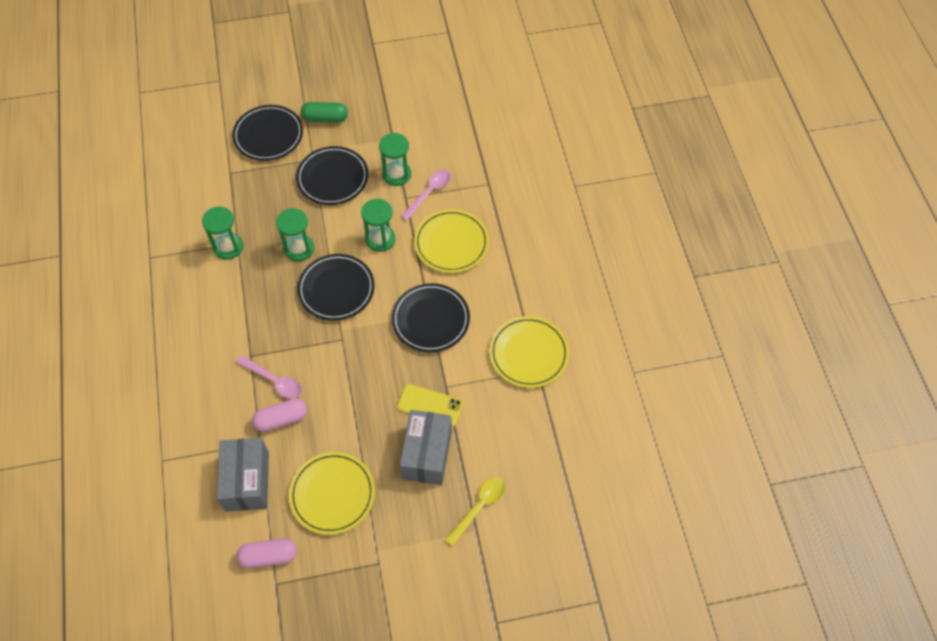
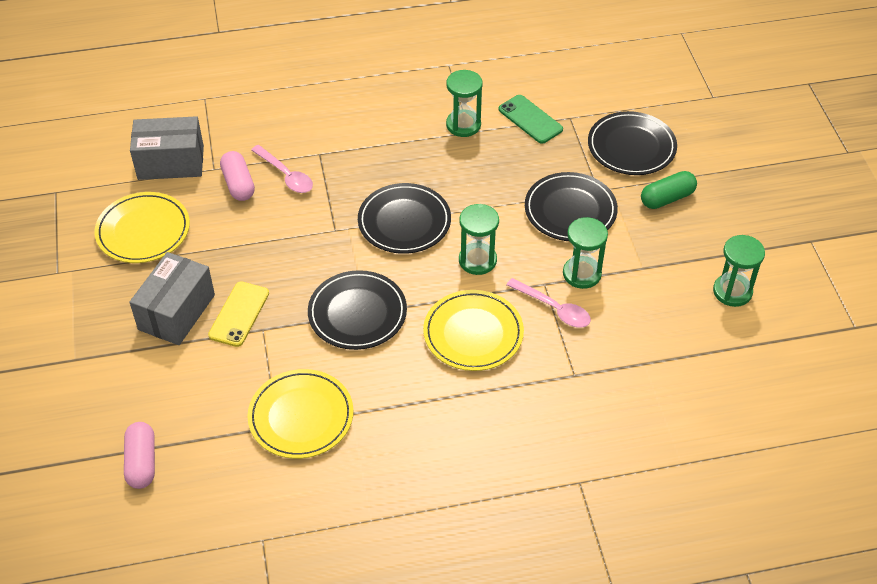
camera: 90 degrees right, 10 degrees down
pink spoon [236,355,302,399] -> pink spoon turned 75 degrees counterclockwise [251,145,313,193]
pink capsule [236,538,297,568] -> pink capsule moved to [124,422,155,489]
green hourglass [276,208,314,261] -> green hourglass moved to [713,235,765,307]
green capsule [301,102,348,122] -> green capsule turned 60 degrees clockwise [641,171,697,209]
grey box [400,410,452,485] -> grey box turned 75 degrees counterclockwise [129,252,215,345]
yellow spoon [445,477,505,546] -> none
none -> green phone [499,95,563,144]

